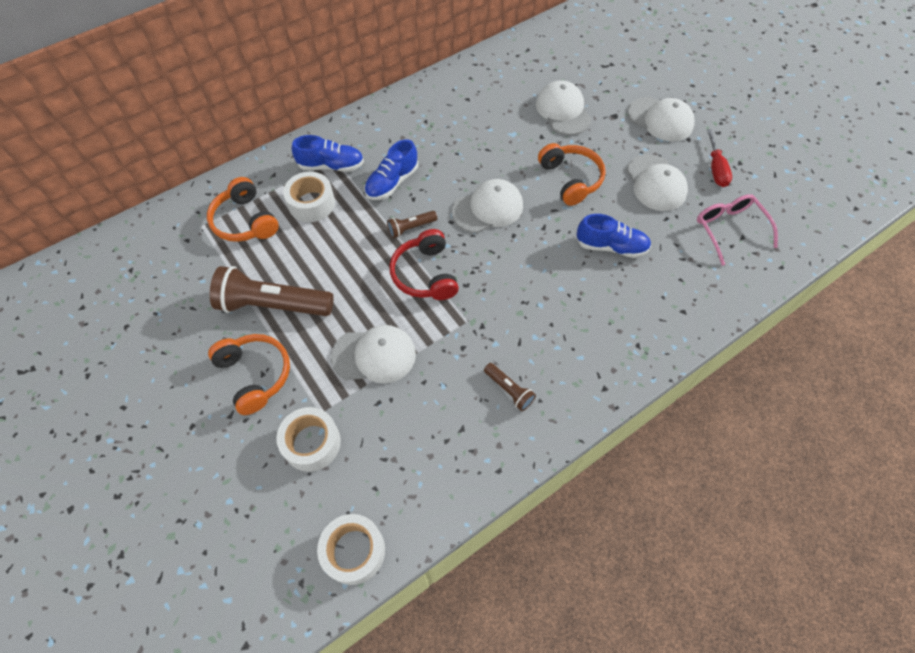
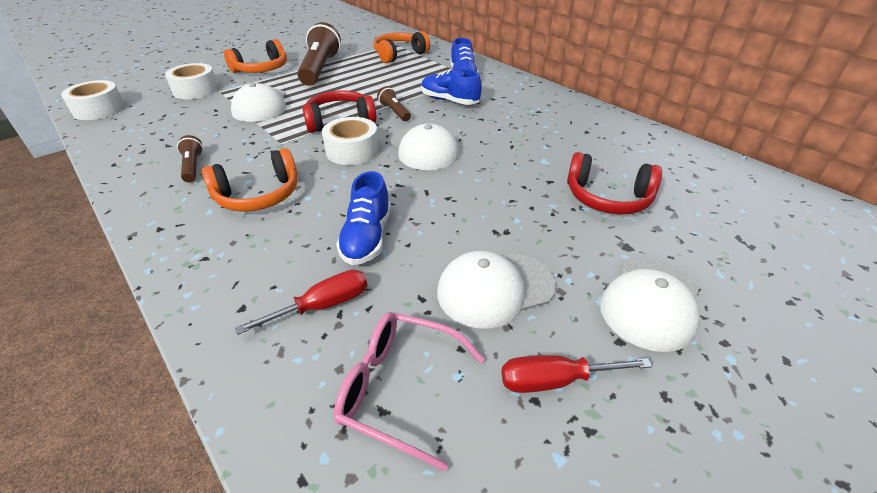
camera: 85 degrees right, 20 degrees down
white tape [283,172,335,222] -> white tape moved to [322,117,379,165]
brown flashlight [484,363,536,411] -> brown flashlight turned 120 degrees clockwise [177,135,203,182]
white cap [536,80,592,135] -> red headphones [567,152,662,214]
orange headphones [538,143,606,206] -> orange headphones moved to [202,148,298,212]
pink glasses [697,194,778,266] -> pink glasses turned 135 degrees counterclockwise [334,312,485,471]
none -> red screwdriver [235,270,368,335]

